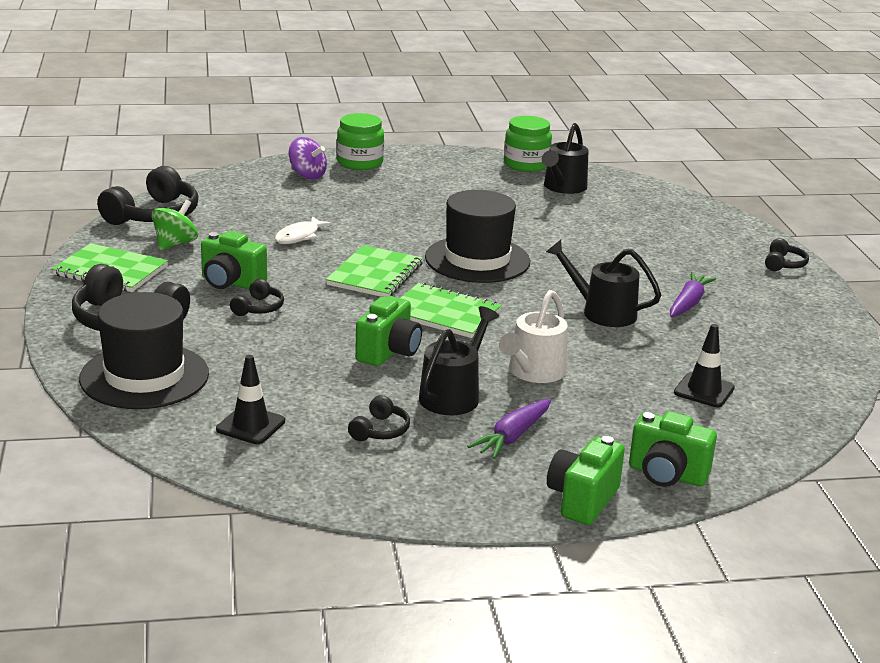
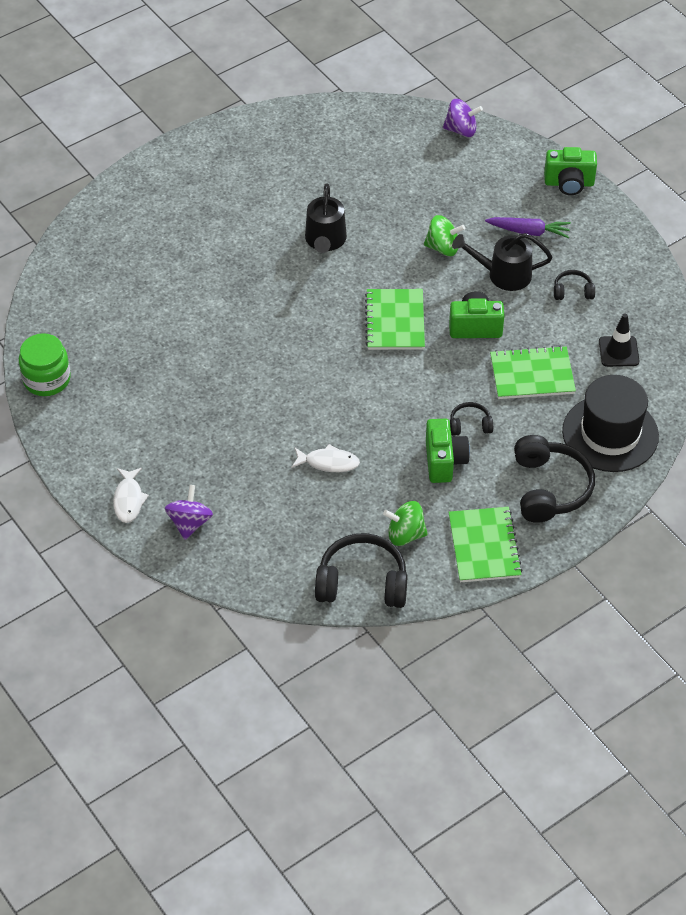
camera: 115 degrees left, 25 degrees up
green notebook [326,245,423,297] -> green notebook moved to [490,345,576,399]
green jar [337,113,384,170] -> white fish [113,468,149,523]
black hat [425,190,530,283] -> none
white watering can [499,290,568,383] -> green spinning top [424,215,465,256]
black watering can [542,123,588,194] -> none
green camera [629,411,717,487] -> none
purple carrot [670,272,717,317] -> none
black traffic cone [674,324,735,407] -> none
black headphones [765,238,809,271] -> none
none -> purple spinning top [443,99,483,137]

